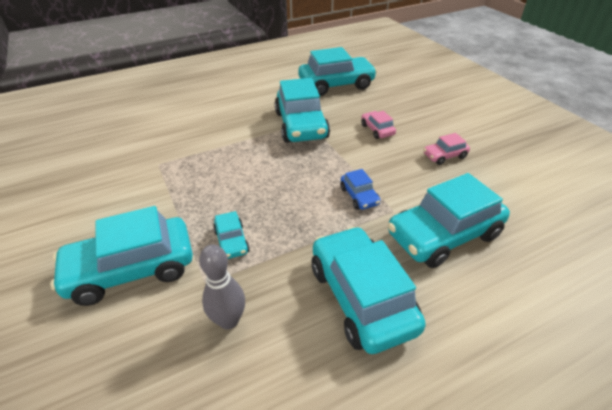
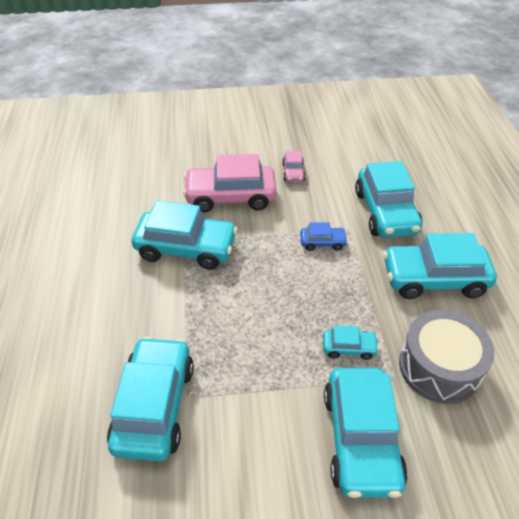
camera: 70 degrees left, 5 degrees up
grey bowling pin [199,245,245,329] -> grey drum [399,310,494,404]
turquoise car [298,47,377,96] -> turquoise car moved to [107,336,194,461]
pink car [361,111,396,139] -> pink car [183,154,276,212], size x2.13

